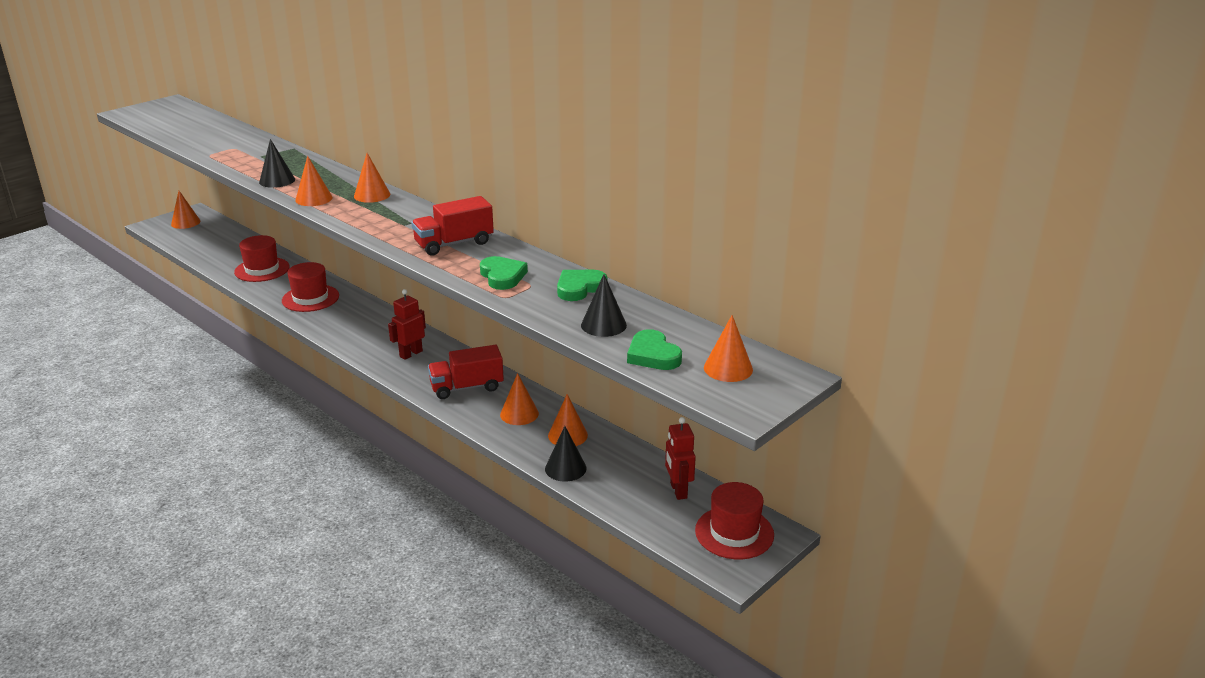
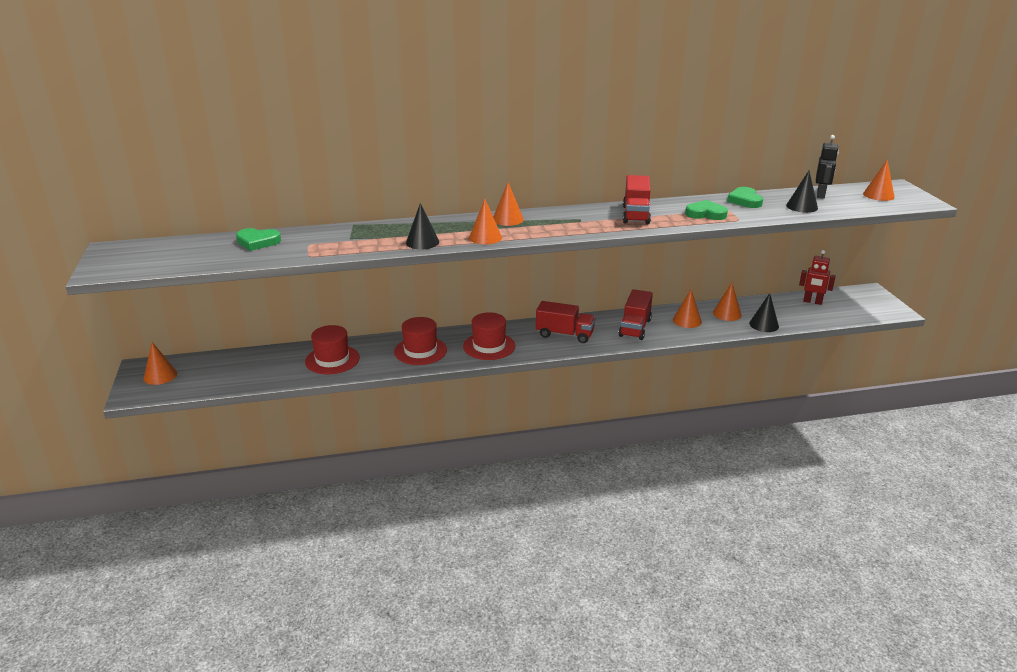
camera: 55 degrees left, 0 degrees up
red robot [388,289,426,360] -> red truck [536,301,596,343]
green heart [627,329,682,370] -> green heart moved to [236,228,281,251]
red hat [695,482,774,559] -> red hat moved to [463,312,515,360]
none -> black robot [816,135,839,199]

